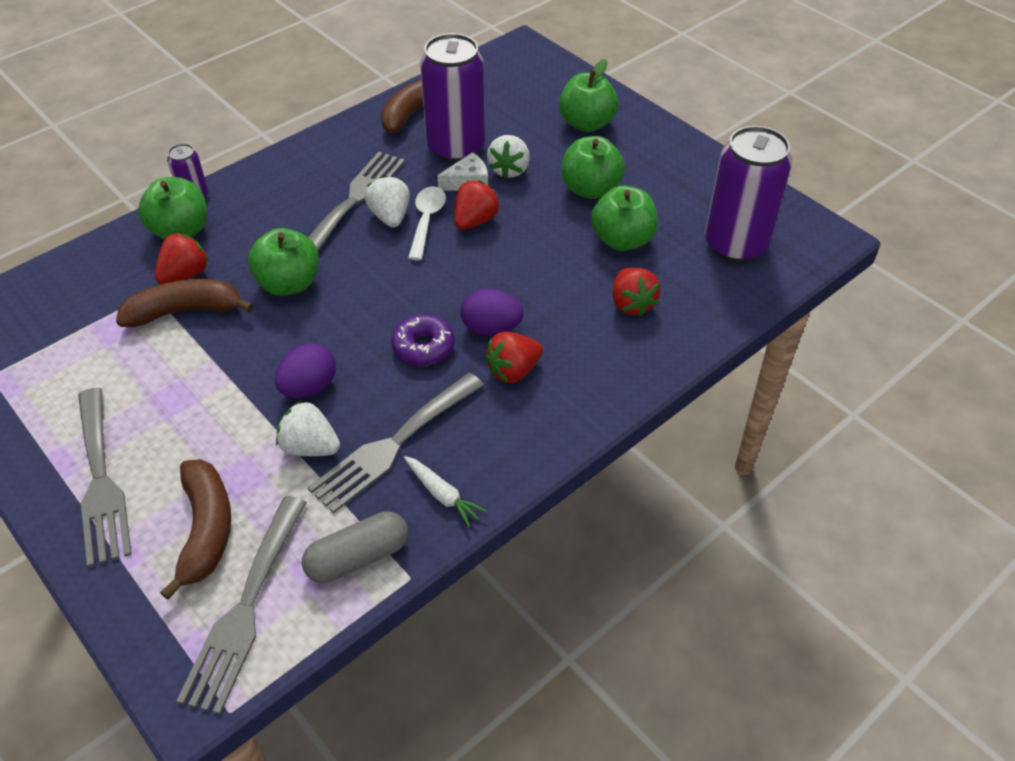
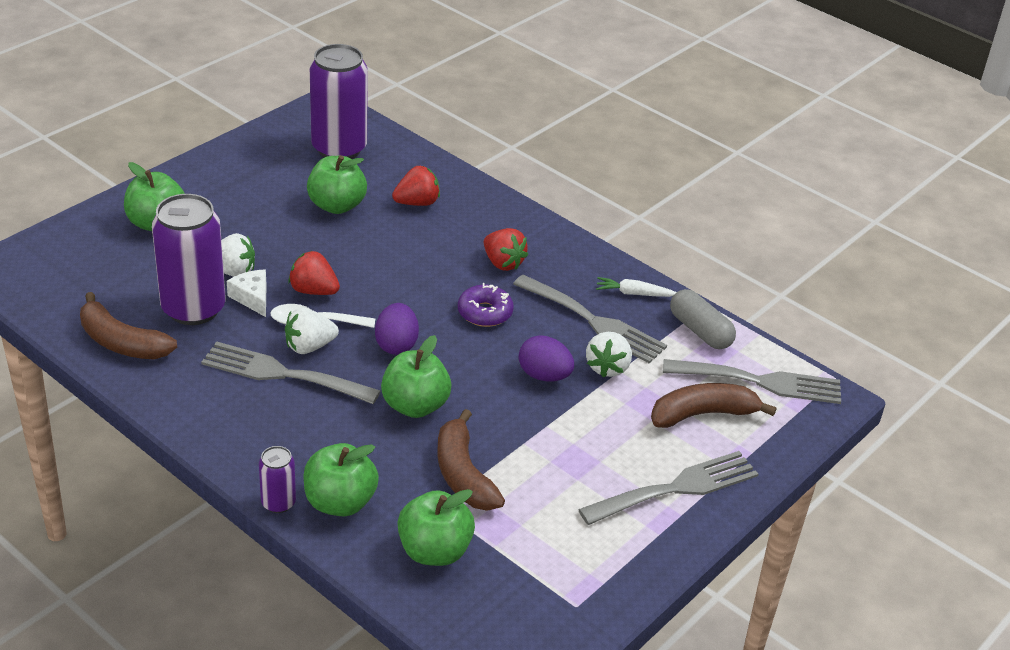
camera: 100 degrees left, 10 degrees down
red strawberry [155,233,209,284] -> none
white carrot [404,456,487,528] -> white carrot turned 120 degrees counterclockwise [596,277,676,297]
purple egg [460,288,524,336] -> purple egg moved to [375,303,419,355]
green apple [562,136,625,199] -> green apple moved to [397,489,475,566]

